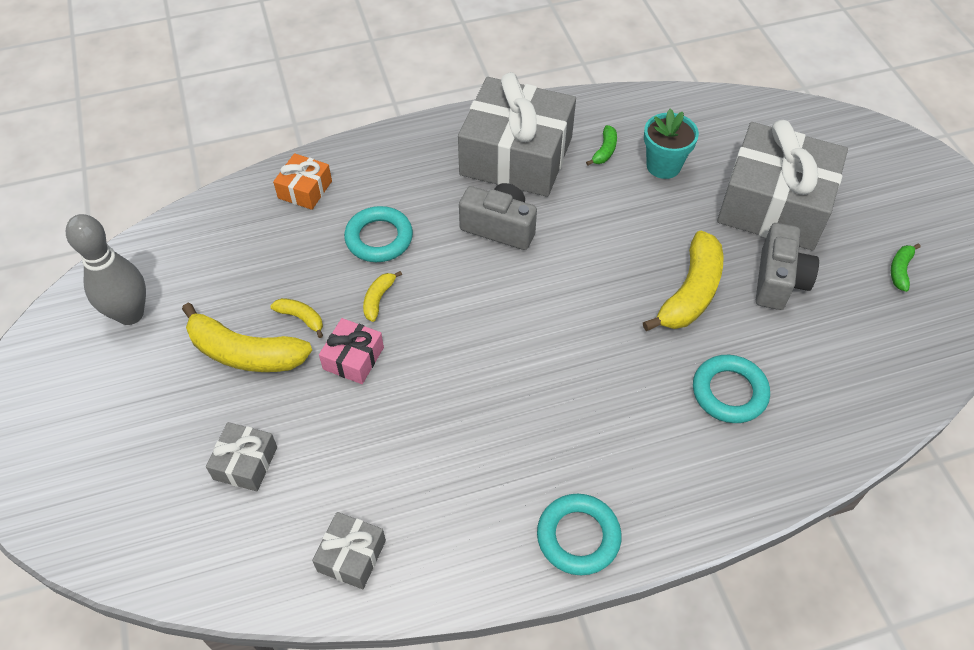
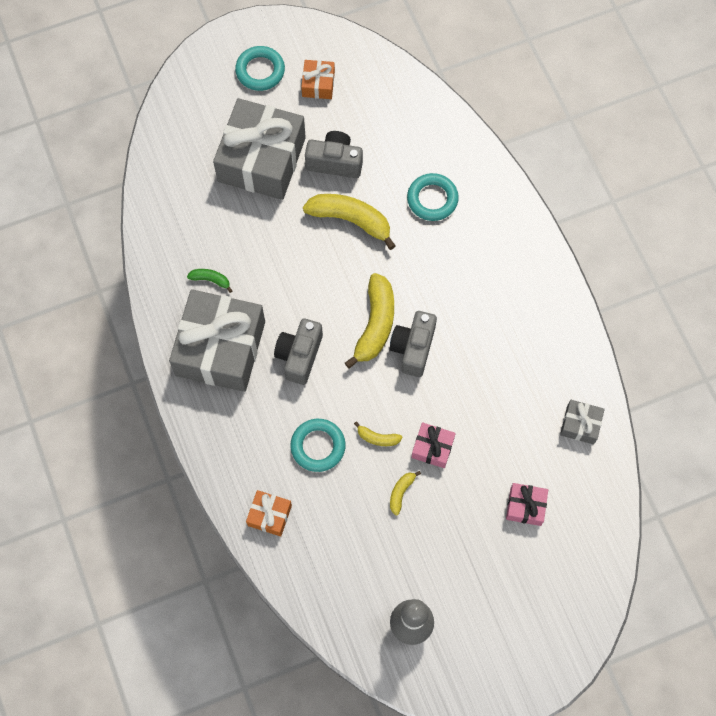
camera: 95 degrees left, 15 degrees up
yellow banana [182,303,312,372] -> yellow banana moved to [345,273,394,369]
grey gift [206,422,277,491] -> pink gift [506,483,548,526]
turquoise ring [537,494,622,575] -> turquoise ring moved to [235,46,285,91]
turquoise flower pot [644,108,699,179] -> none
green banana [891,244,920,292] -> orange gift [301,60,335,99]
none -> grey camera [390,311,437,377]

